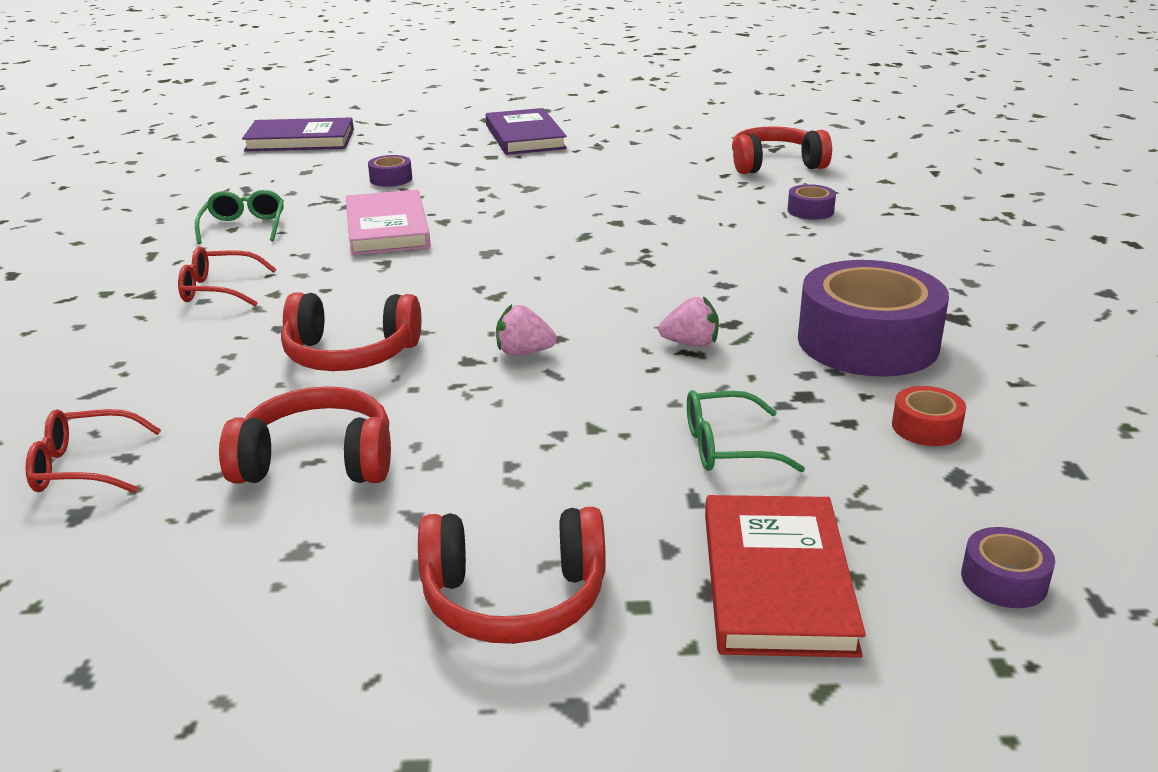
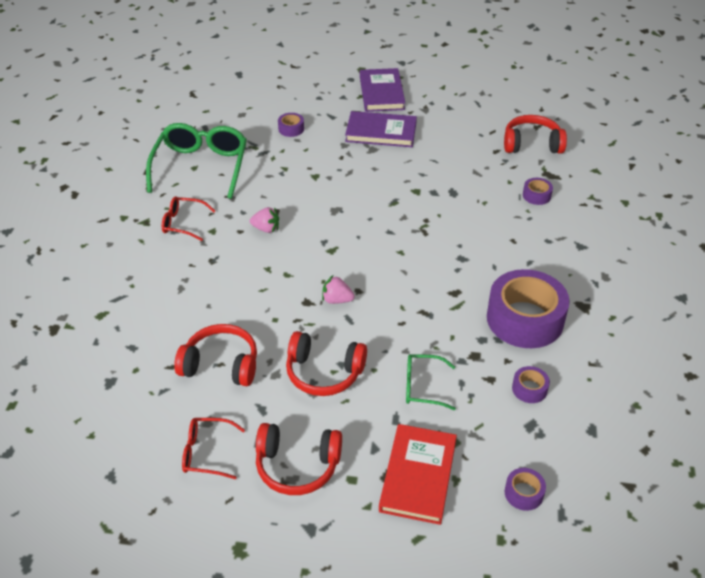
camera: 10 degrees right, 15 degrees up
red glasses [25,409,161,493] -> red glasses moved to [182,418,245,479]
green glasses [195,190,284,244] -> green glasses [146,123,247,199], size x1.94
purple book [242,117,354,151] -> purple book moved to [345,111,417,147]
red headphones [281,292,421,371] -> red headphones moved to [286,331,367,396]
pink book [346,190,431,255] -> none
pink strawberry [658,296,719,347] -> pink strawberry moved to [250,207,279,233]
red tape [892,386,966,446] -> purple tape [512,366,550,403]

